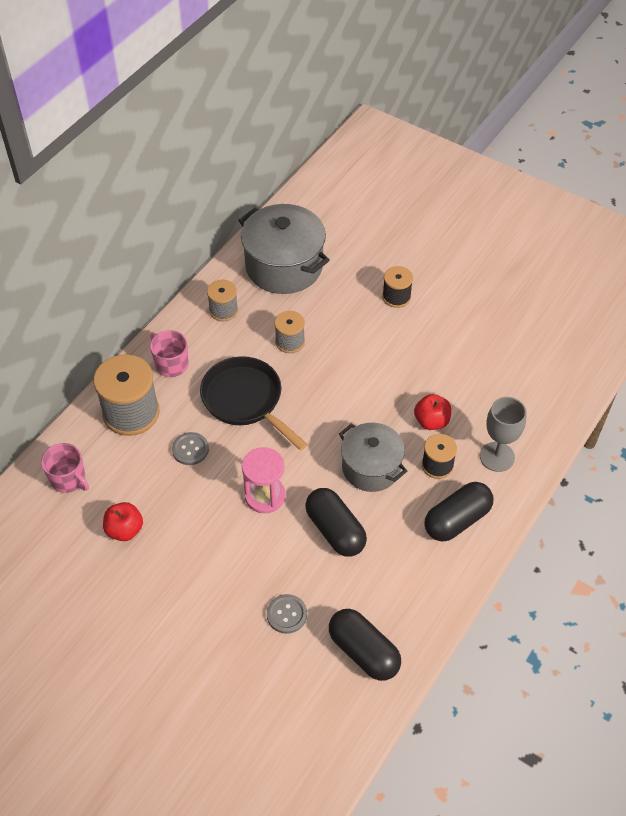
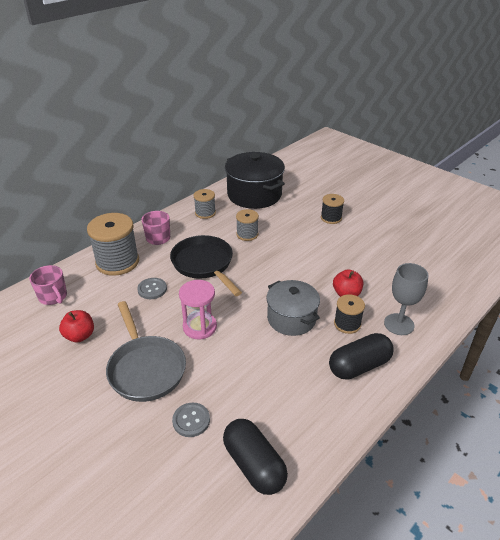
camera: 10 degrees right, 15 degrees down
grey pot [238,204,330,294] -> black pot [225,152,285,209]
black capsule [305,488,367,557] -> none
none -> grey pan [106,301,186,402]

